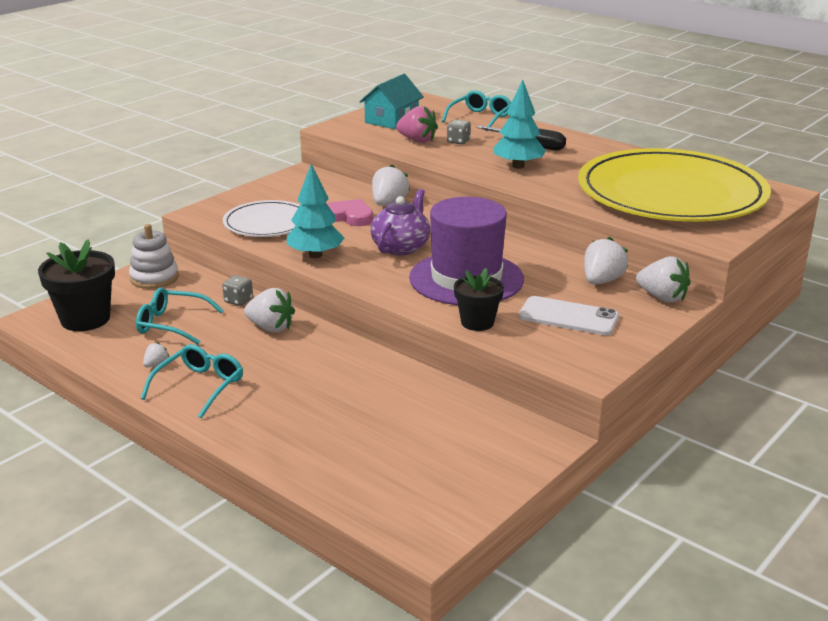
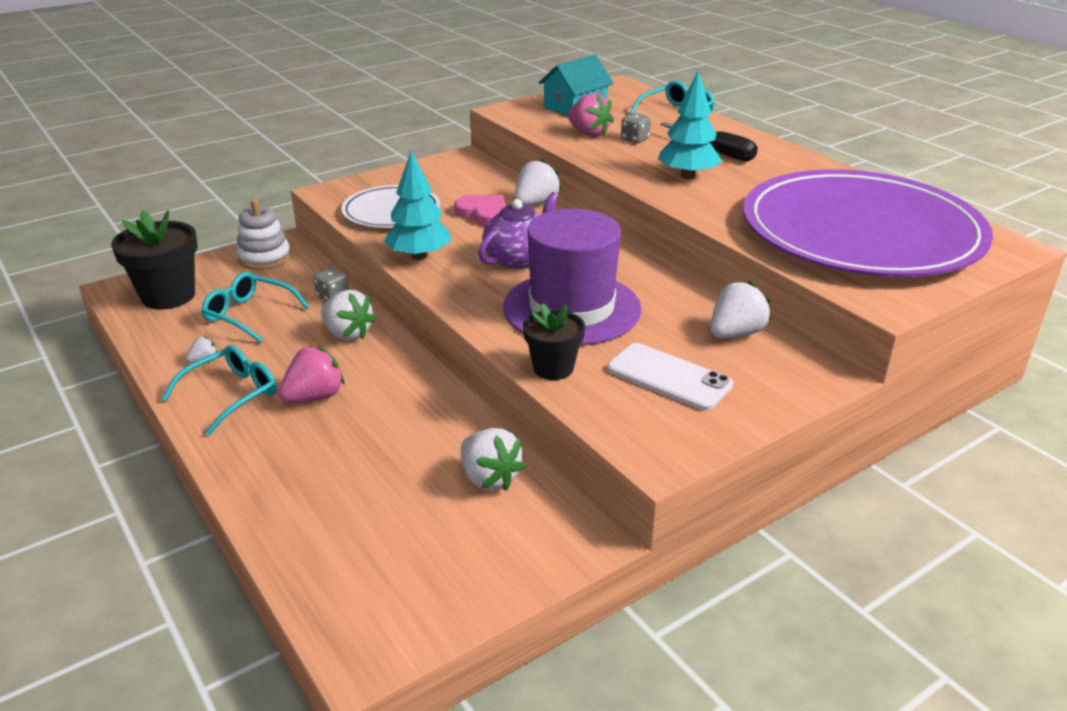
camera: 15 degrees right, 5 degrees up
yellow plate [578,148,771,222] -> purple plate [743,169,993,277]
white strawberry [636,256,690,303] -> white strawberry moved to [461,428,525,491]
none -> pink strawberry [278,346,345,403]

